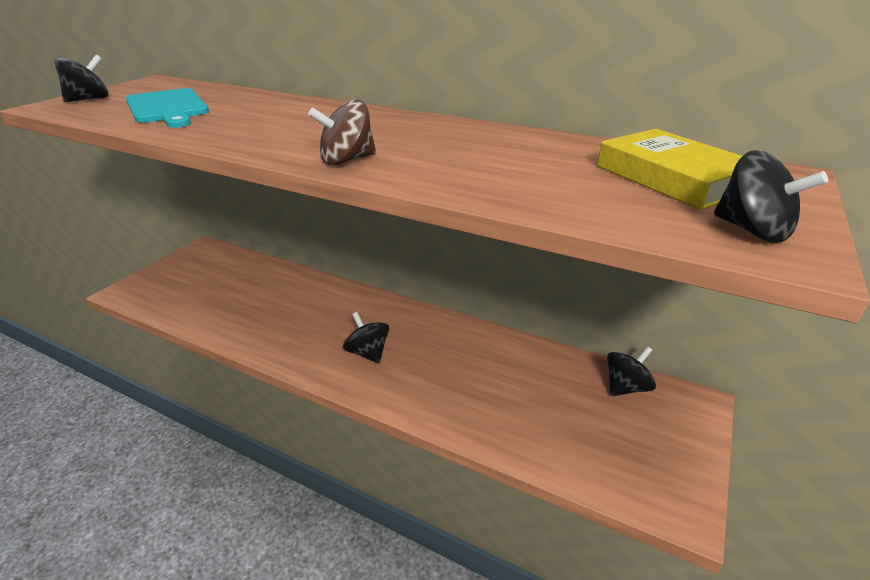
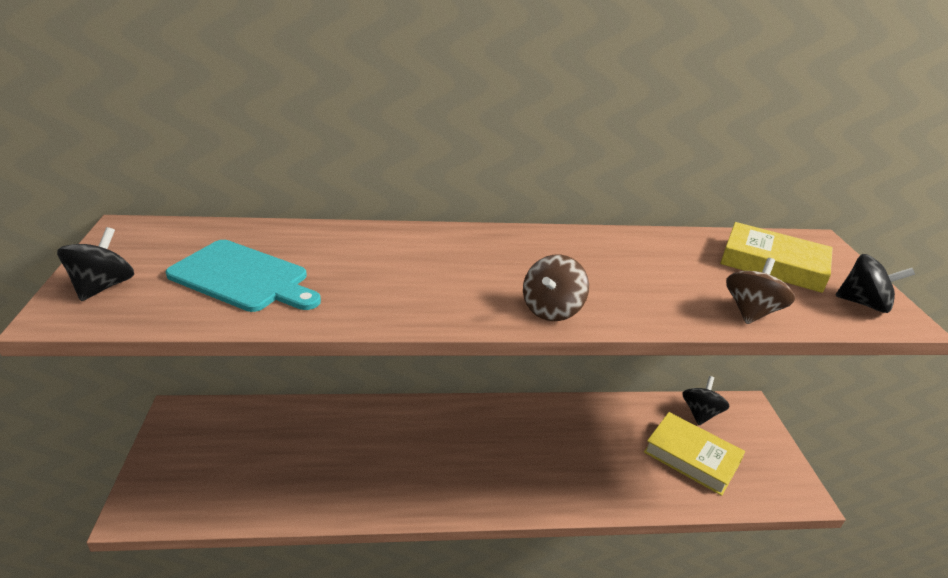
camera: 35 degrees left, 0 degrees up
black spinning top [343,312,389,363] -> none
none -> yellow book [644,412,745,496]
none -> brown spinning top [726,258,795,324]

